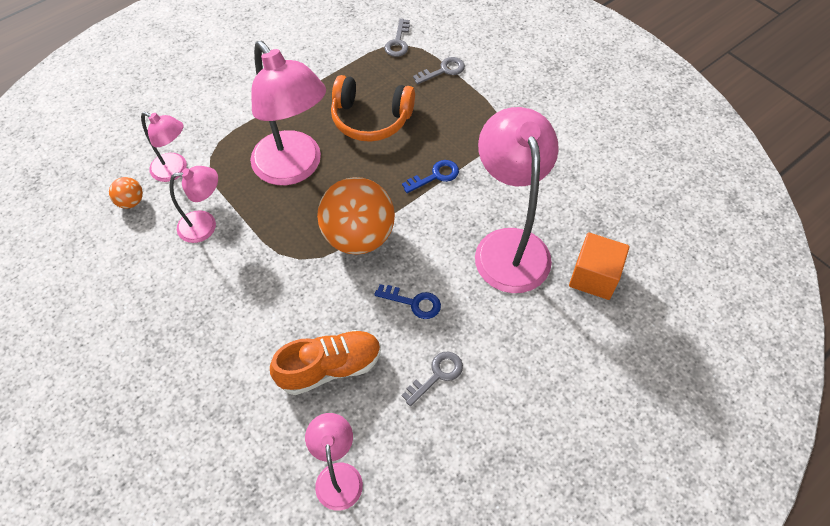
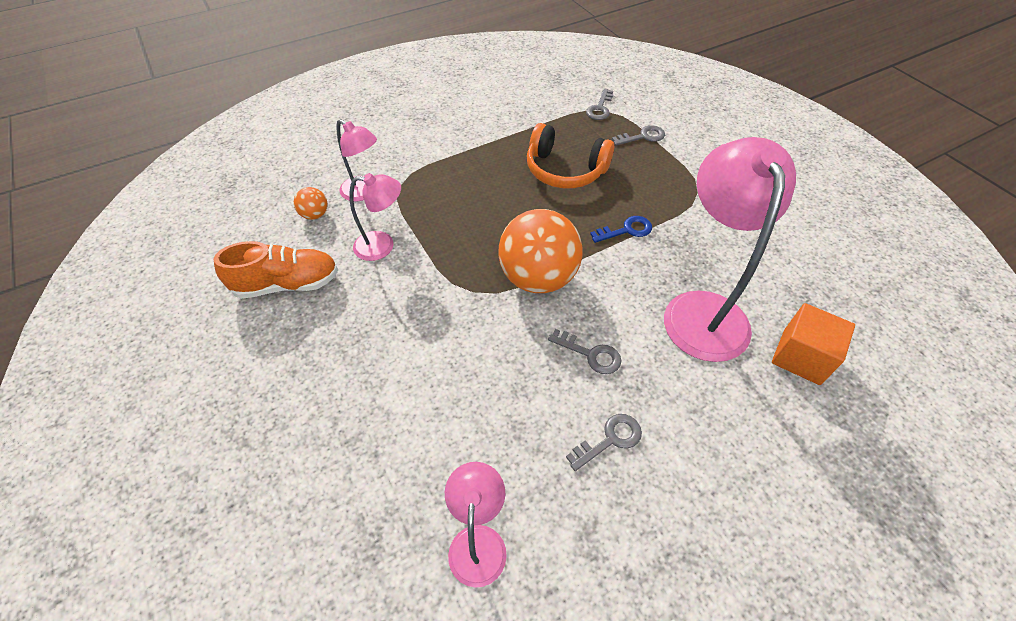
camera: 10 degrees right, 5 degrees down
pink lamp [250,41,326,185] -> none
orange shoe [270,330,381,395] -> orange shoe moved to [214,241,338,299]
blue key [374,284,441,319] -> grey key [548,329,621,374]

